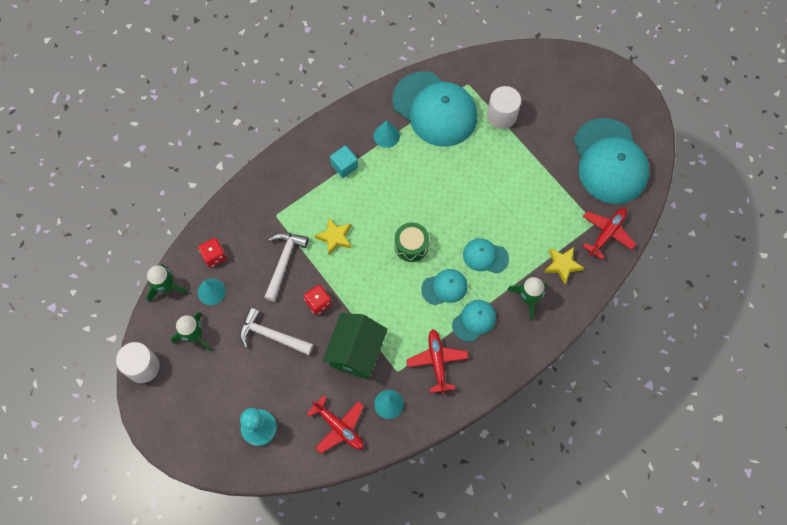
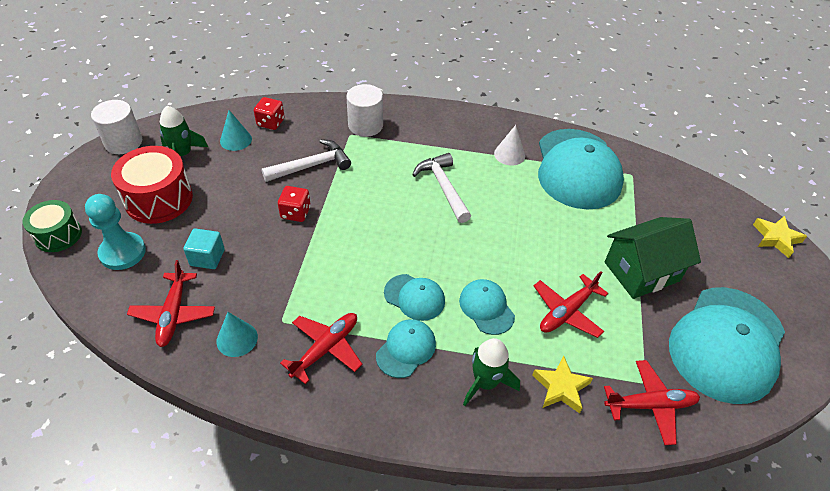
camera: 45 degrees right, 20 degrees down
green rocket [146,264,188,302] -> none
white hammer [240,308,314,355] -> white hammer moved to [412,153,471,223]
yellow star [314,217,352,255] -> yellow star moved to [753,216,807,258]
green house [322,313,388,379] -> green house moved to [605,217,701,299]
turquoise cube [330,145,358,178] -> turquoise cube moved to [183,228,225,269]
turquoise cone [374,120,400,148] -> white cone [494,125,525,166]
green drum [395,223,429,262] -> green drum moved to [22,200,82,252]
turquoise cap [452,300,496,342] -> turquoise cap turned 60 degrees counterclockwise [376,319,436,378]
white cylinder [487,86,521,129] -> white cylinder moved to [347,84,383,137]
none -> red drum [111,146,193,224]
none -> red plane [534,271,608,338]

